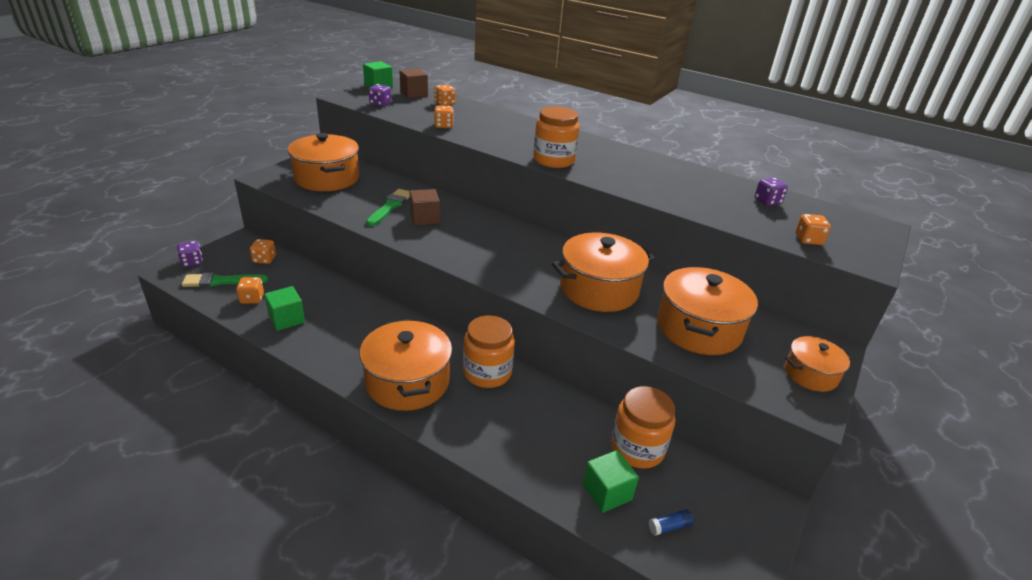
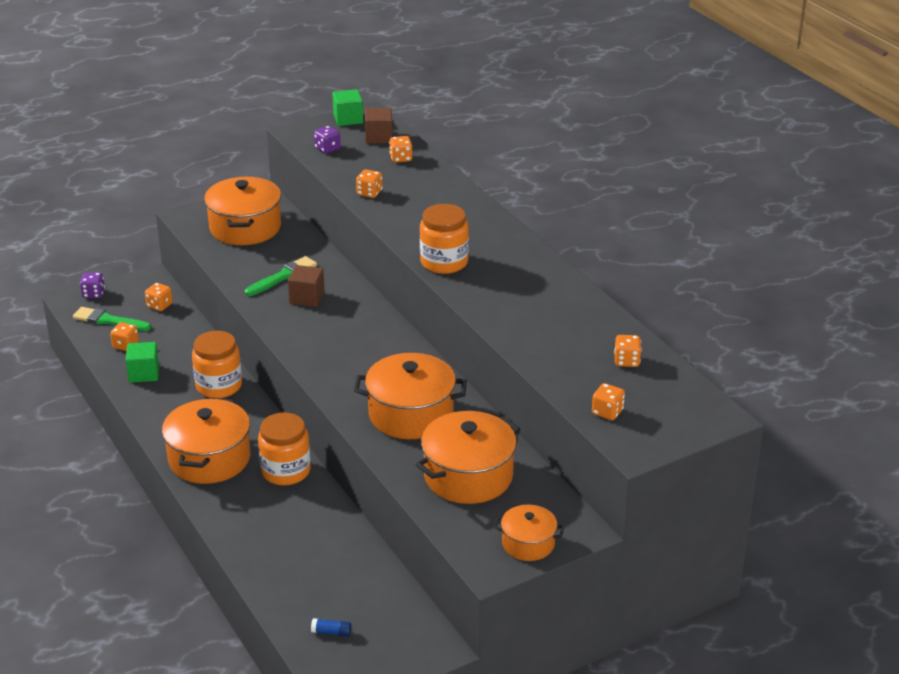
camera: 30 degrees right, 0 degrees up
green cube [583,450,639,513] -> none
orange jar [611,386,675,469] -> orange jar moved to [192,331,242,398]
purple dice [755,178,788,206] -> orange dice [614,335,642,367]

